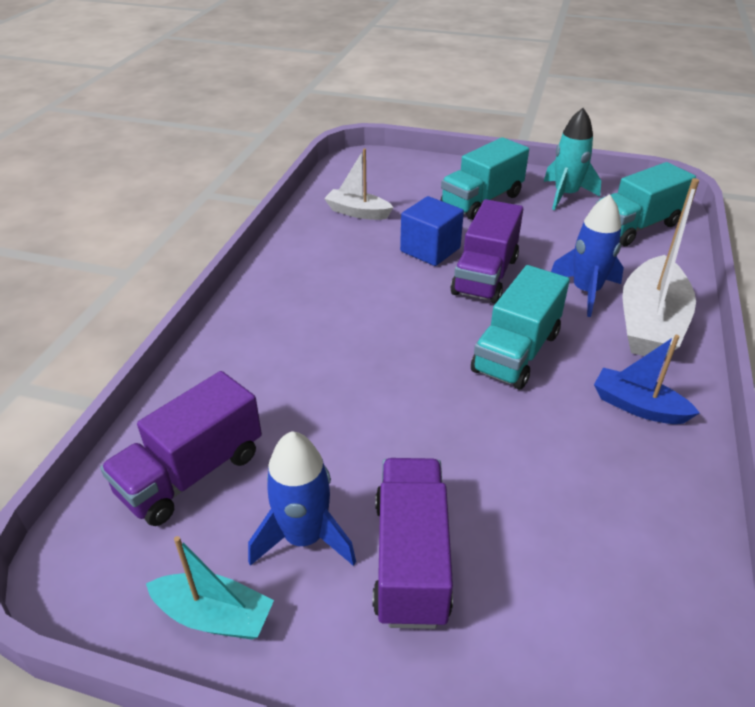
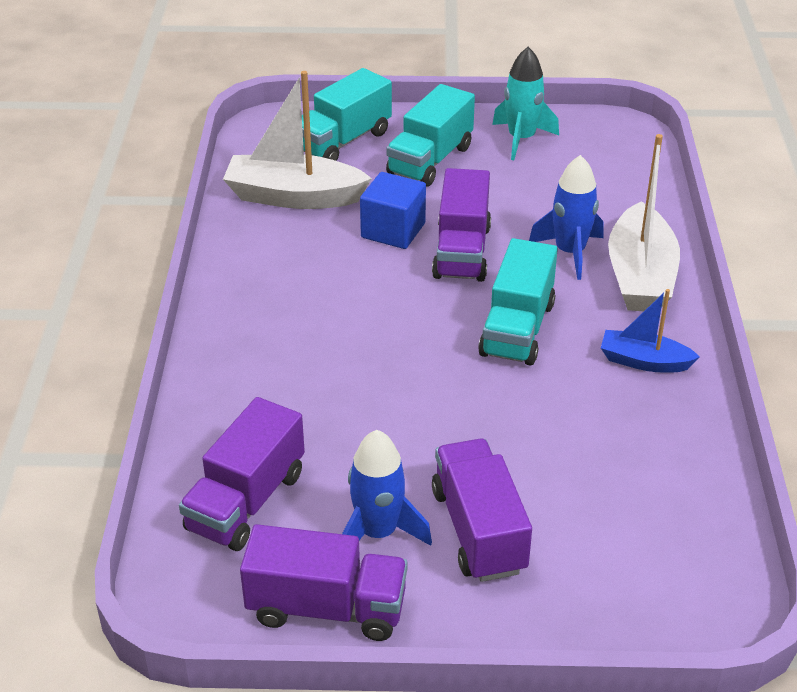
camera: 15 degrees left, 0 degrees up
turquoise boat [146,536,274,640] -> purple truck [240,524,407,641]
white boat [324,148,394,220] -> white boat [223,71,372,209], size x1.75
turquoise truck [596,162,696,246] -> turquoise truck moved to [302,68,392,161]

